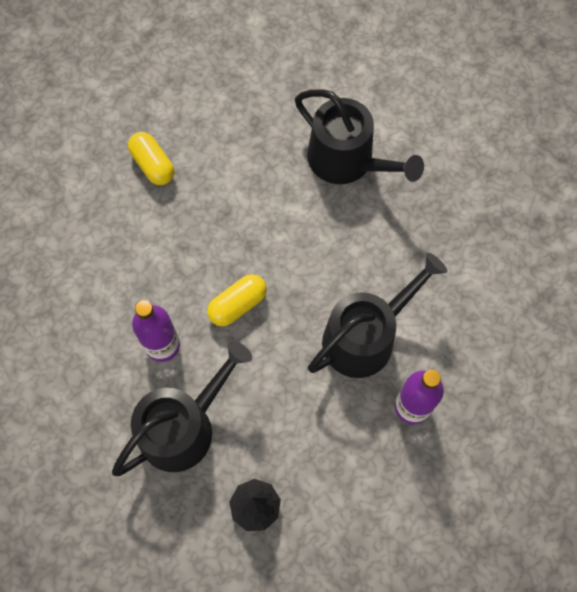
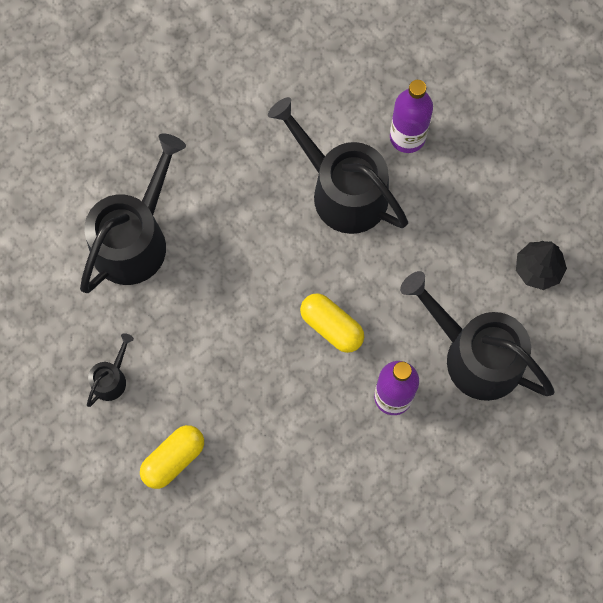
camera: 100 degrees left, 5 degrees up
none -> black watering can [87,333,134,407]

